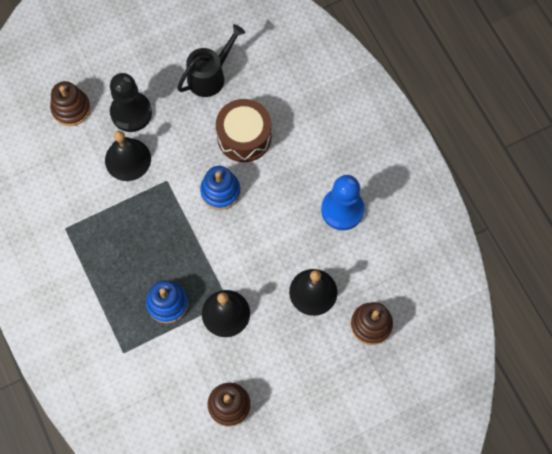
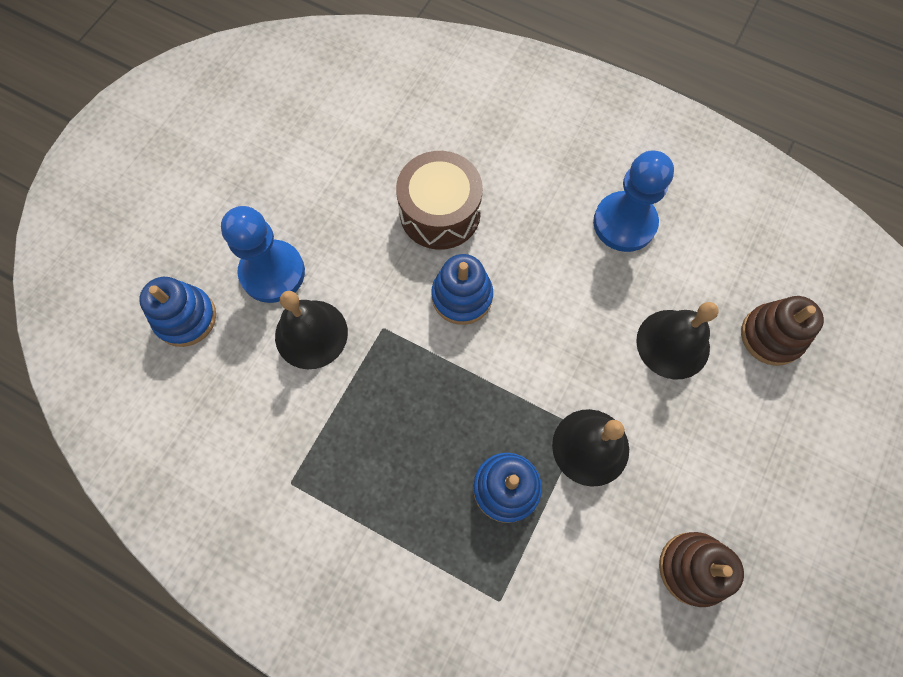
camera: 35 degrees left, 0 degrees up
brown stacking toy [50,81,91,126] -> blue stacking toy [139,277,216,347]
black pawn [110,73,152,132] -> blue pawn [221,206,305,303]
black watering can [177,24,245,97] -> none

